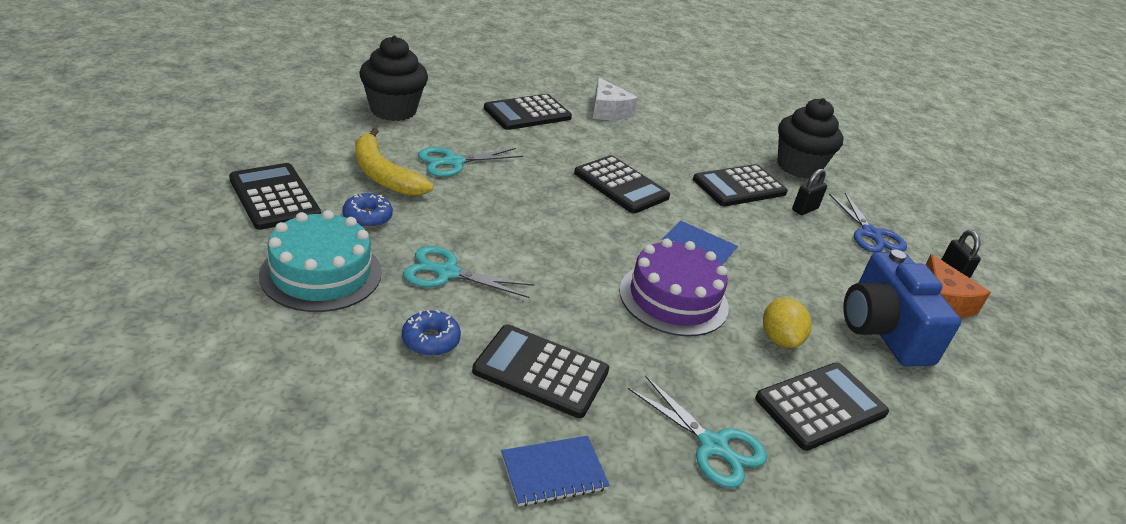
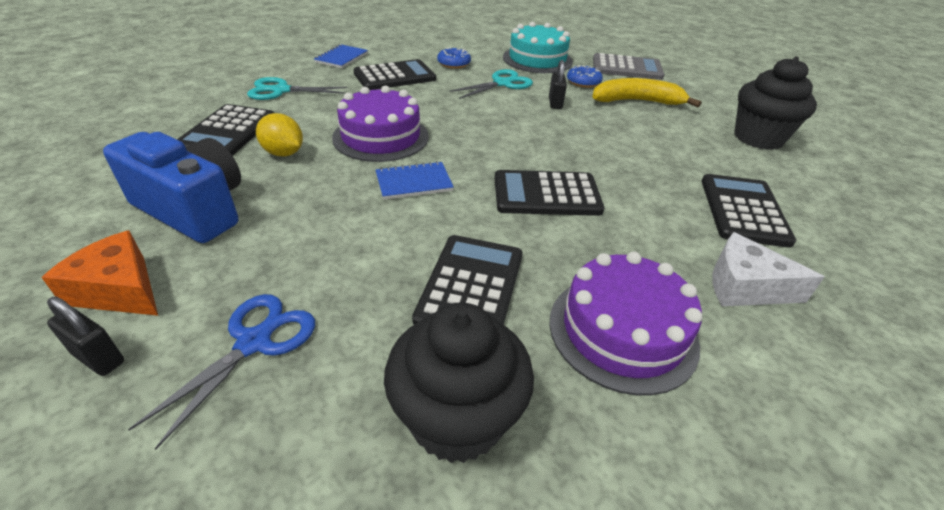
camera: 135 degrees right, 5 degrees up
black calculator [229,163,321,230] -> grey calculator [593,53,665,80]
turquoise scissors [418,147,523,177] -> none
black padlock [792,169,827,215] -> black padlock moved to [549,60,567,109]
blue scissors [829,193,907,253] -> blue scissors turned 90 degrees clockwise [128,294,315,450]
none -> purple cake [549,252,702,395]

